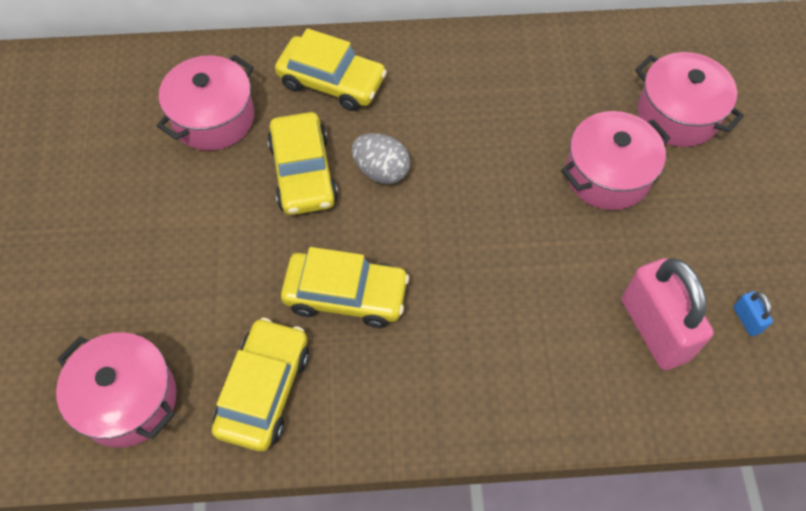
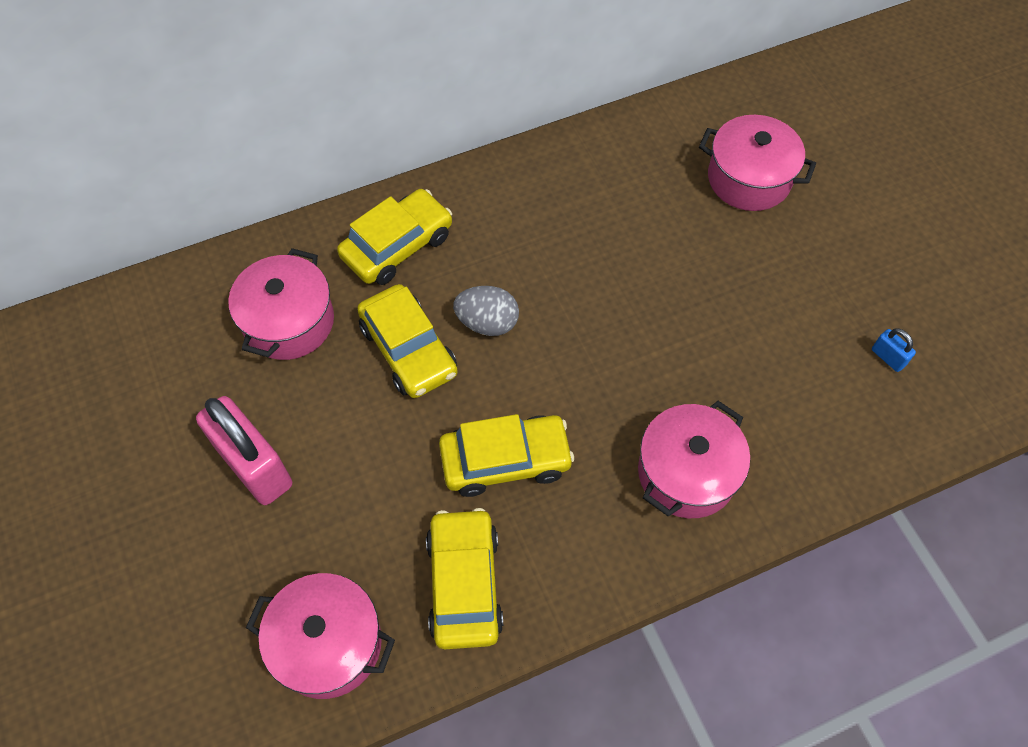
camera: 20 degrees left, 0 degrees up
yellow car [275,28,387,111] -> yellow car turned 45 degrees counterclockwise [337,189,452,285]
pink pot [561,111,670,210] -> pink pot moved to [638,401,750,518]
pink padlock [622,258,714,370] -> pink padlock moved to [196,396,292,505]

